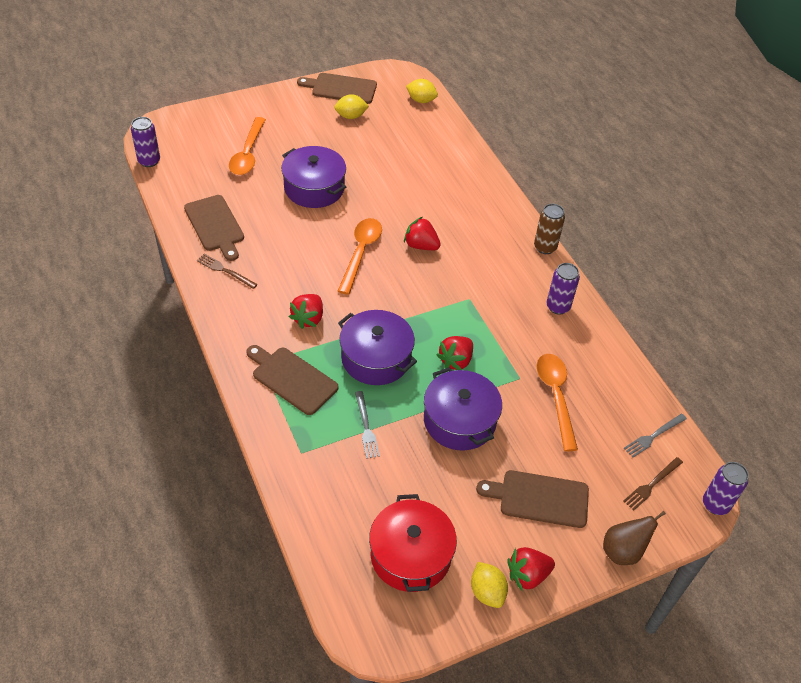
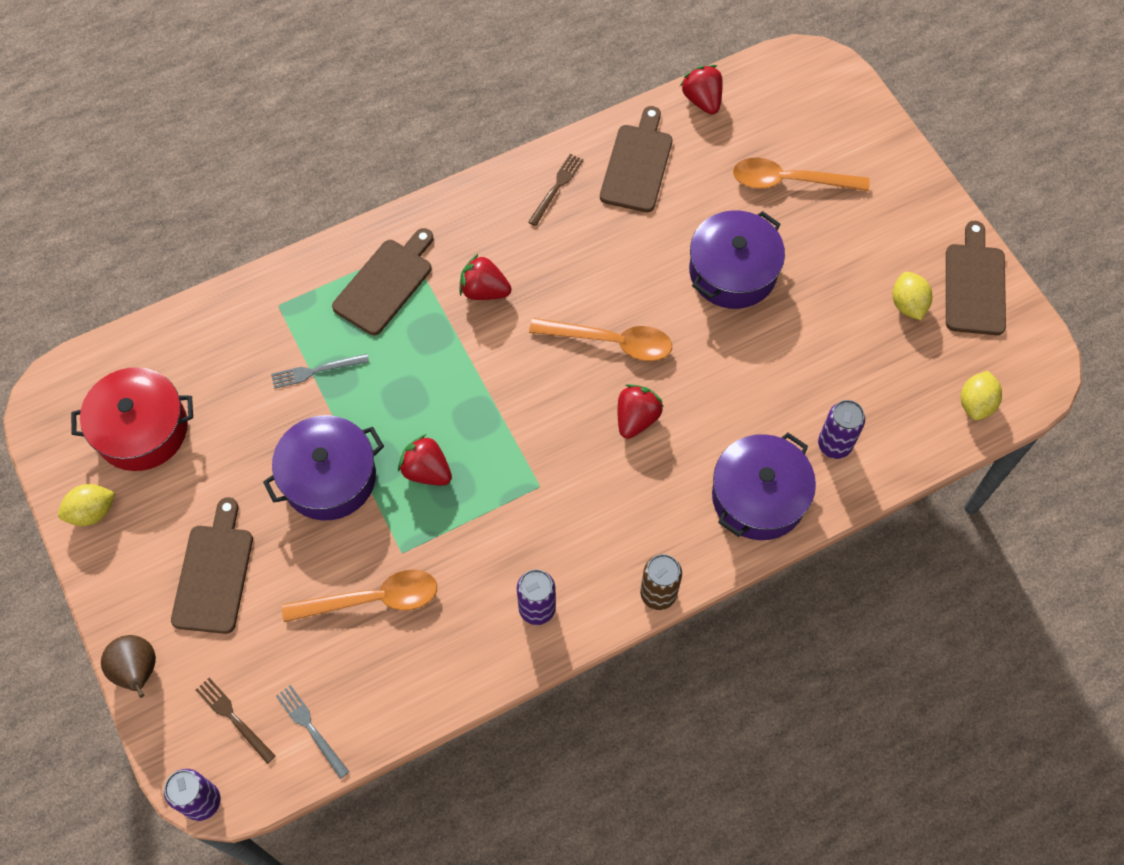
camera: 90 degrees right, 15 degrees up
purple can [131,117,160,167] -> purple can moved to [818,400,865,459]
brown cutting board [184,195,244,261] -> brown cutting board turned 135 degrees clockwise [600,106,673,212]
purple pot [338,310,417,385] -> purple pot moved to [712,433,816,540]
red strawberry [507,547,555,592] -> red strawberry moved to [680,65,723,114]

